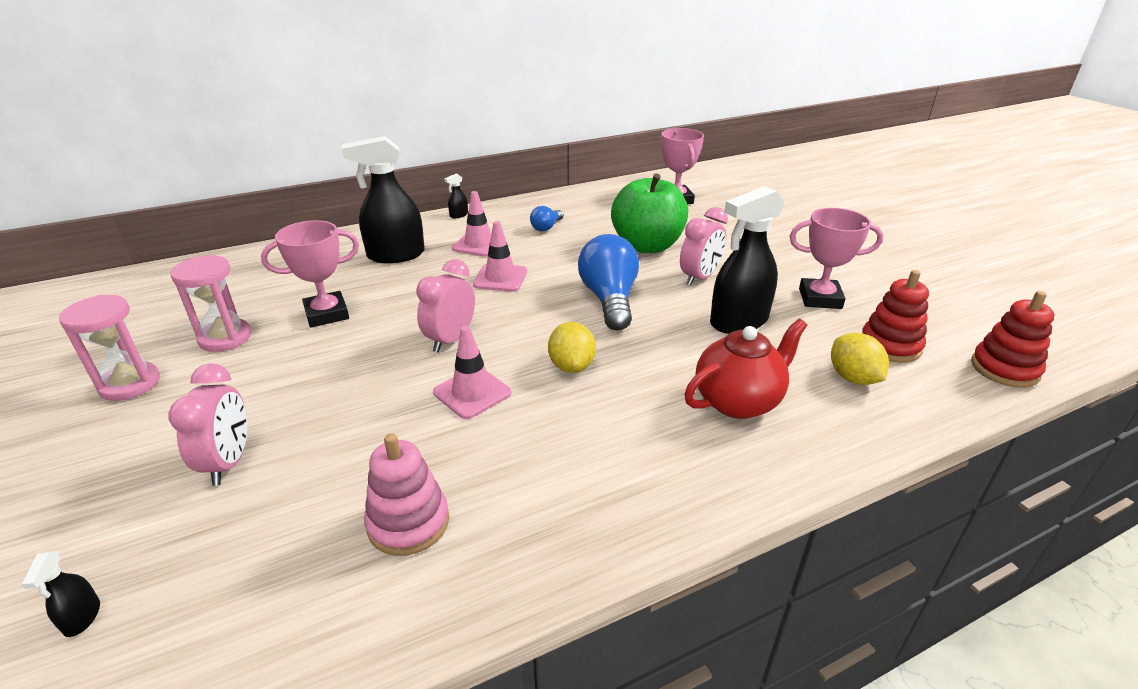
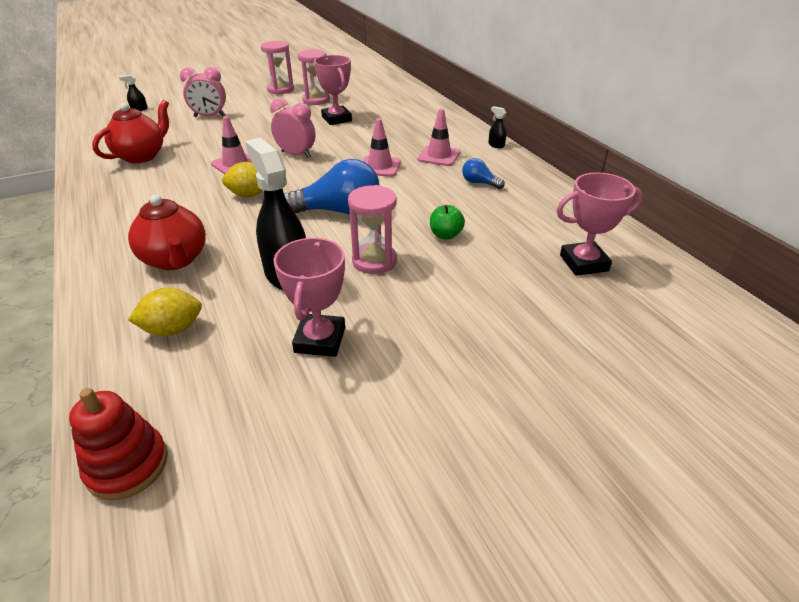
camera: 90 degrees right, 5 degrees up
black spray bottle [342,136,425,263] -> none
pink stacking toy [364,433,449,556] -> red teapot [92,100,169,163]
green apple [611,173,688,253] -> green apple [430,205,465,239], size x0.43
pink clock [680,207,728,286] -> pink hourglass [348,185,397,274]
red stacking toy [862,270,929,363] -> none

